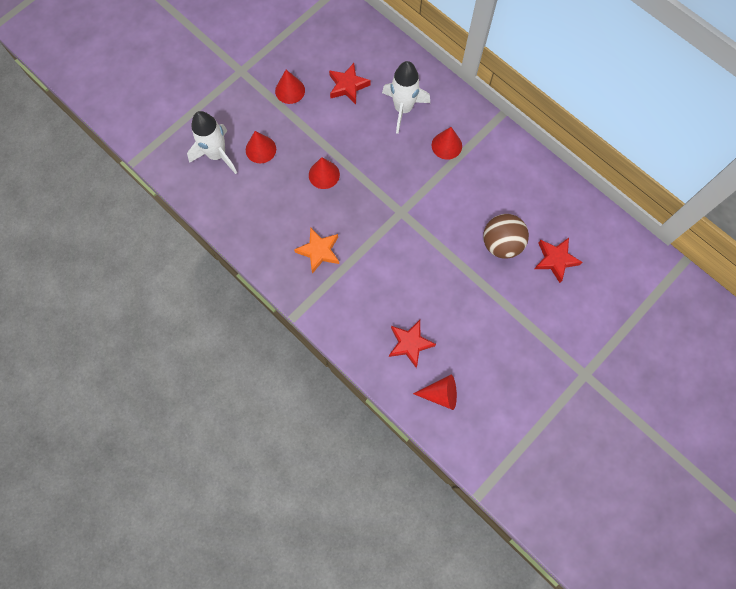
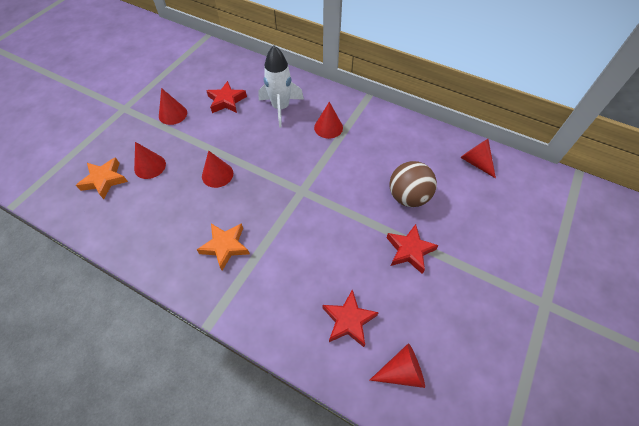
camera: 15 degrees left, 15 degrees down
white rocket [187,111,237,174] -> orange star [76,157,128,199]
red star [535,238,582,283] -> red star moved to [387,224,439,274]
none -> red cone [460,139,496,178]

